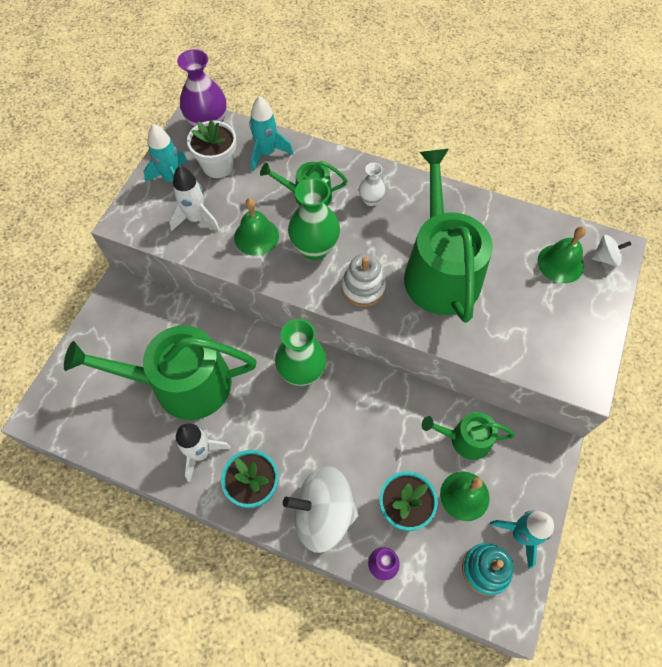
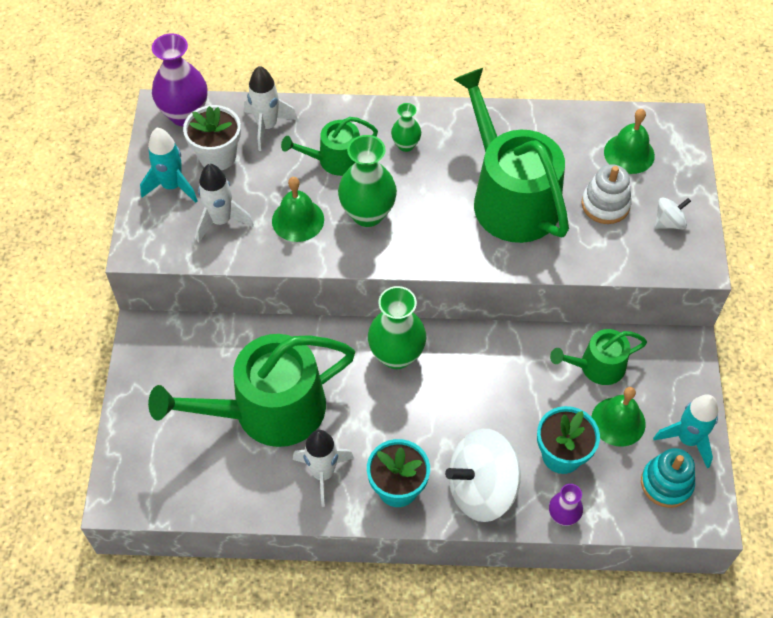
camera: 20 degrees left, 5 degrees down
turquoise rocket [249,96,293,172] -> white rocket [244,66,298,151]
white stacking toy [341,254,386,307] -> white stacking toy moved to [581,164,632,224]
white vase [359,163,385,206] -> green vase [391,103,421,152]
white spinning top [591,235,632,267] -> white spinning top moved to [655,198,691,229]

